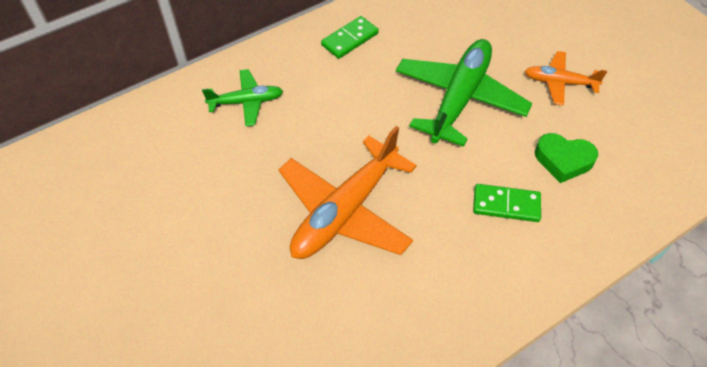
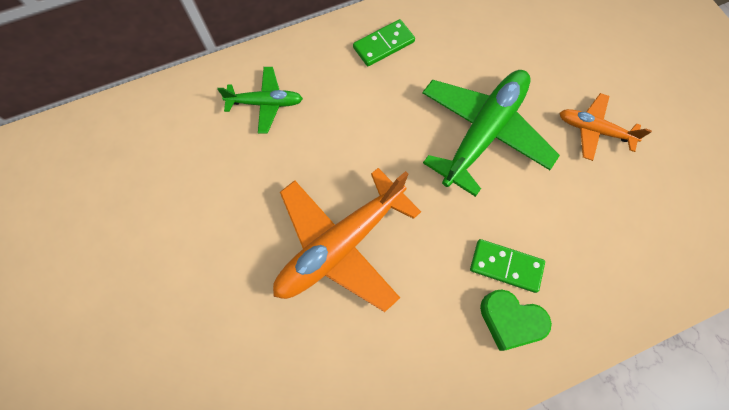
camera: 10 degrees right, 15 degrees up
green heart [535,133,598,183] -> green heart moved to [480,289,552,351]

